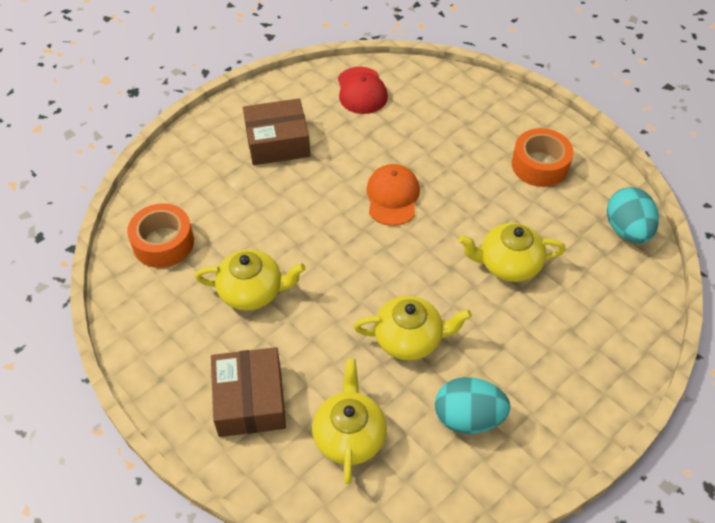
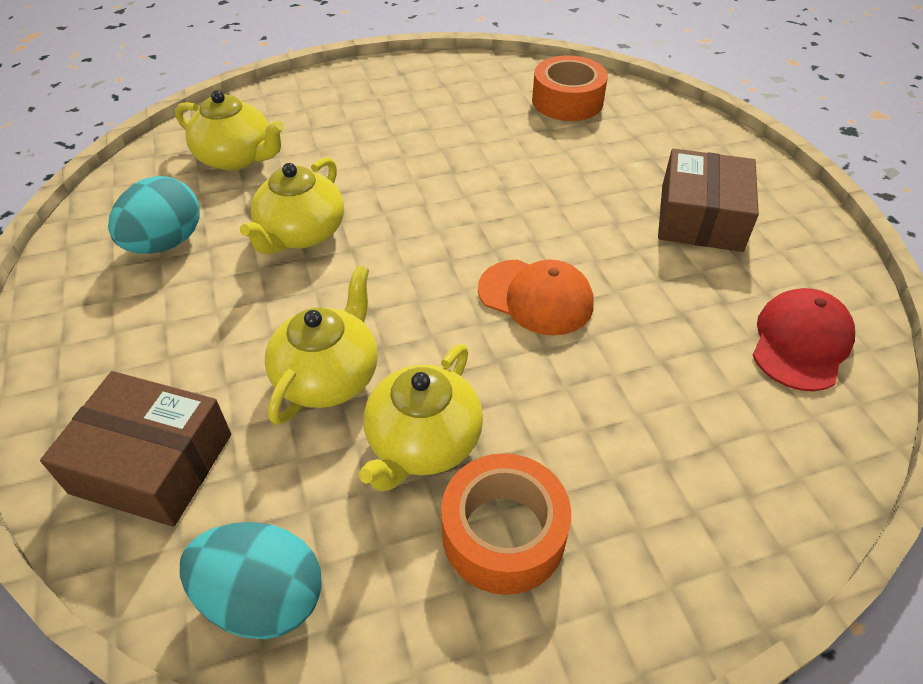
camera: 115 degrees right, 5 degrees down
yellow teapot [195,249,306,311] -> yellow teapot moved to [359,344,483,492]
brown box [211,347,286,437] -> brown box moved to [40,371,231,527]
red cap [338,67,388,114] -> red cap turned 105 degrees clockwise [752,288,855,391]

